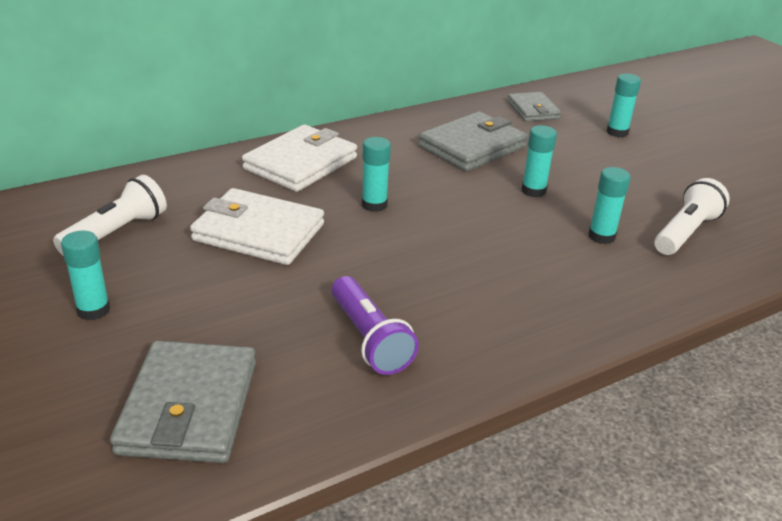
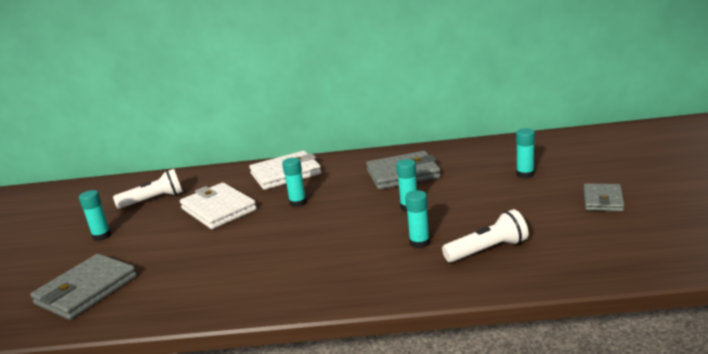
camera: 35 degrees right, 10 degrees down
purple flashlight [332,276,419,375] -> none
grey wallet [507,92,561,122] -> grey wallet moved to [584,183,624,212]

